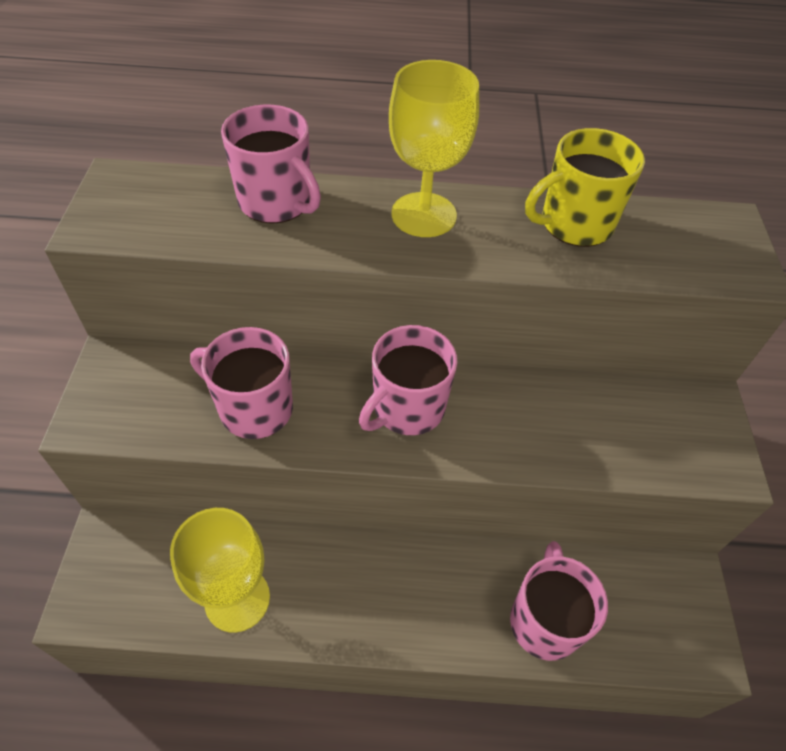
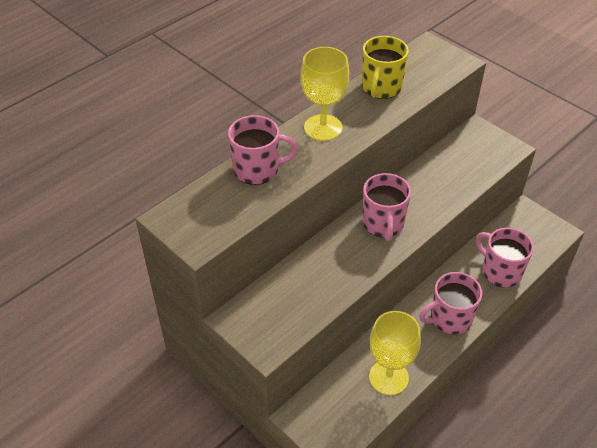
camera: 45 degrees left, 5 degrees down
pink mug [190,327,293,439] -> pink mug moved to [419,272,482,335]

